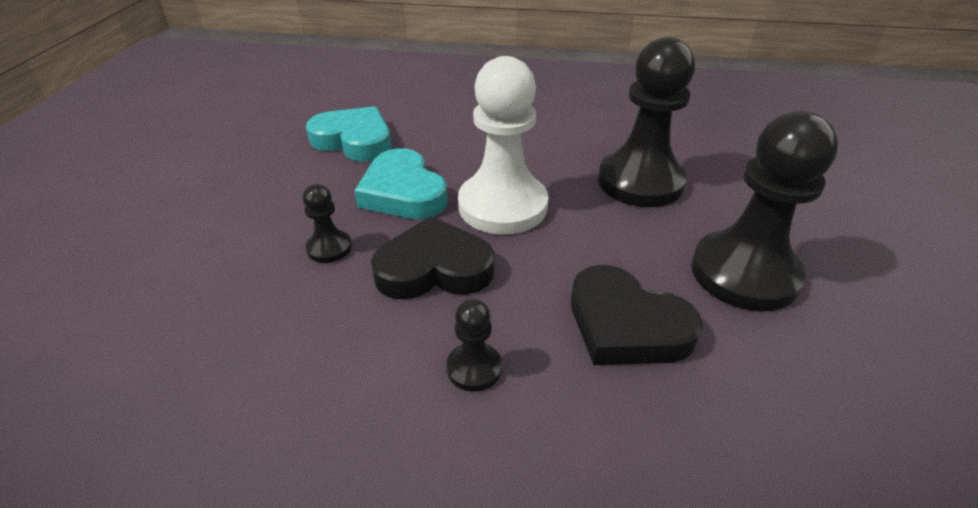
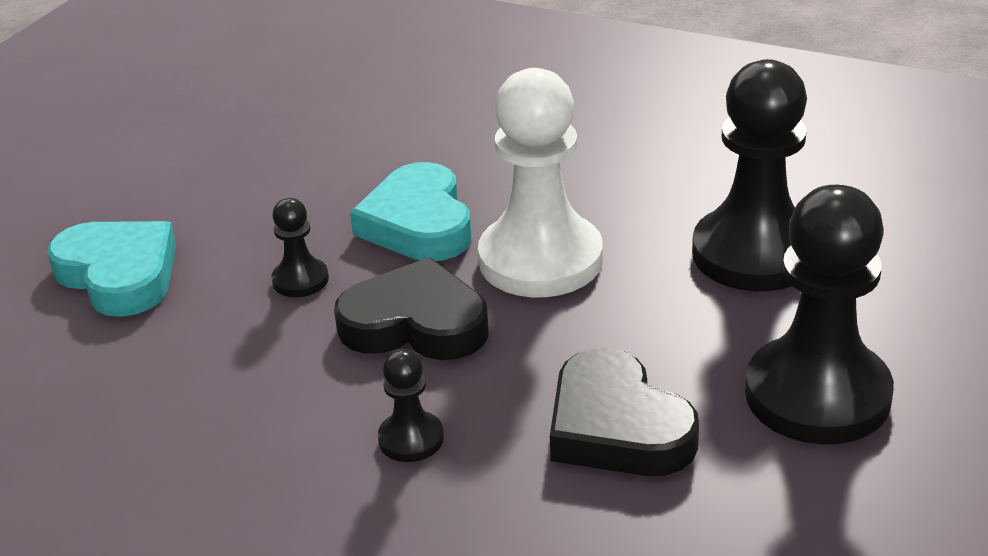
camera: 20 degrees right, 5 degrees down
turquoise heart [306,106,391,162] -> turquoise heart moved to [47,221,176,317]

